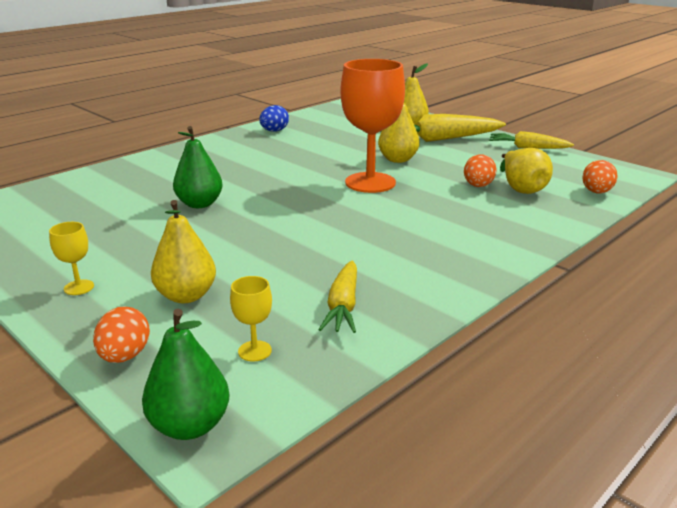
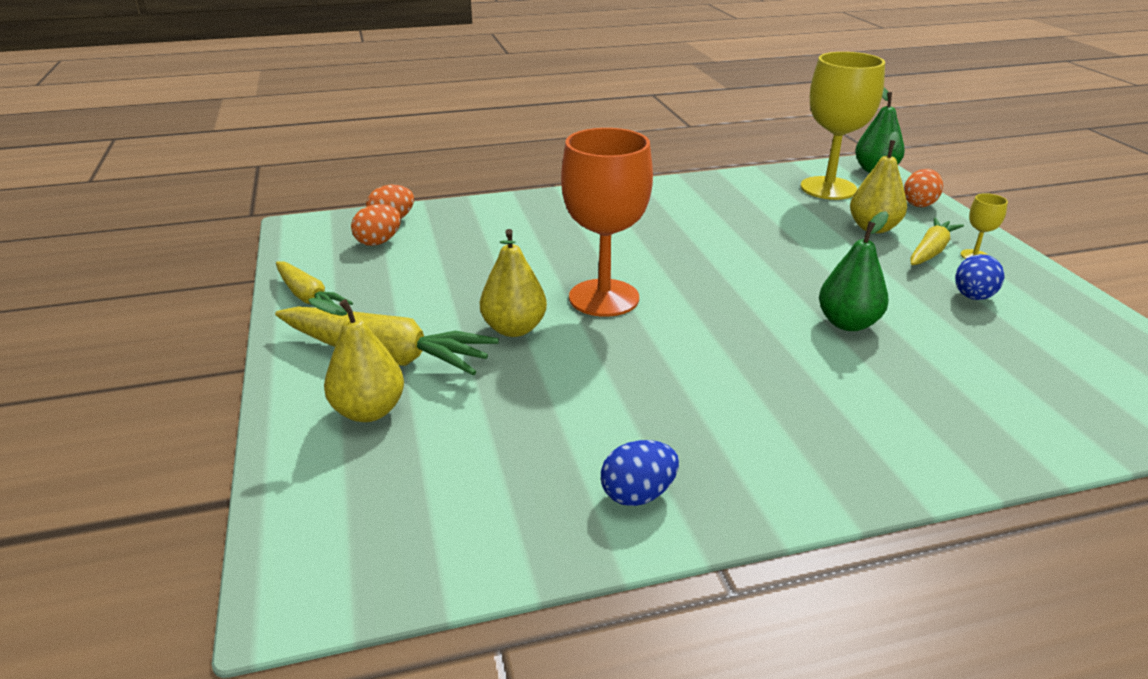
camera: 150 degrees left, 5 degrees up
yellow goblet [230,276,272,361] -> yellow goblet [801,52,885,200], size x2.42
yellow carrot [318,260,357,333] -> yellow carrot moved to [910,218,964,265]
orange egg [464,154,497,187] -> orange egg moved to [351,204,401,246]
yellow pear [500,148,553,194] -> none
none -> blue egg [955,254,1004,300]

